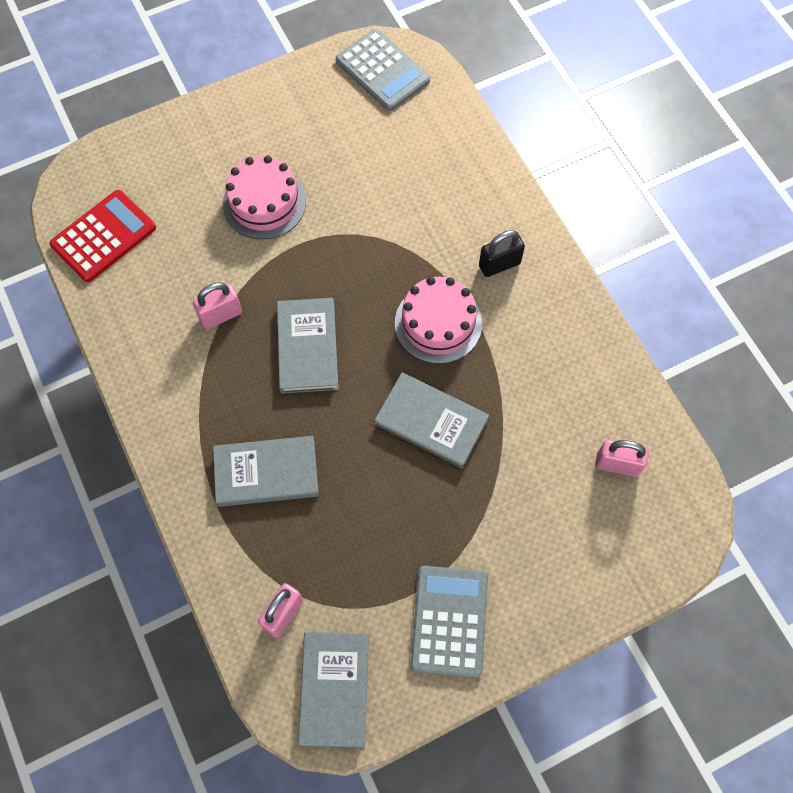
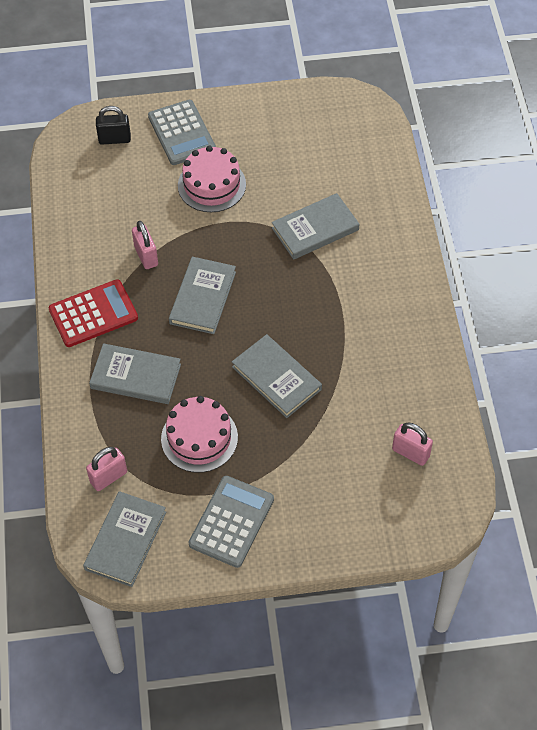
camera: 20 degrees right, 10 degrees down
red calculator [50,190,156,282] -> red calculator moved to [49,279,138,347]
pink padlock [193,282,242,329] -> pink padlock turned 75 degrees clockwise [132,221,158,269]
grey calculator [336,29,430,111] -> grey calculator moved to [148,100,216,165]
pink cake [395,277,482,364] -> pink cake moved to [161,396,238,473]
black padlock [479,230,525,277] -> black padlock moved to [96,106,131,145]
none -> grey book [272,193,359,260]

